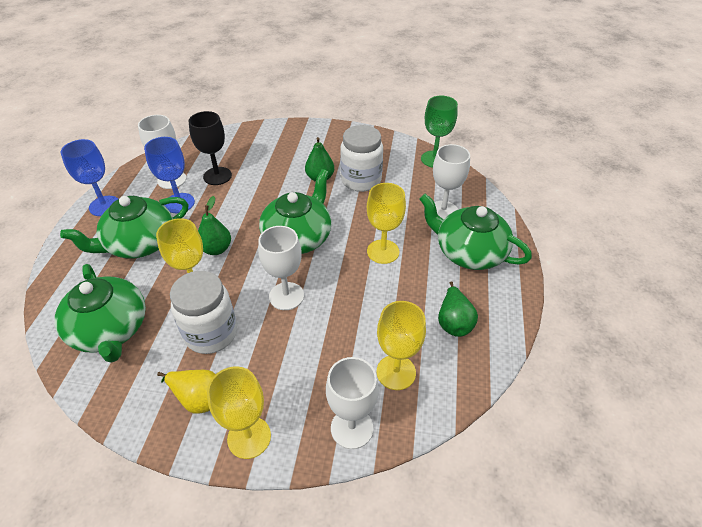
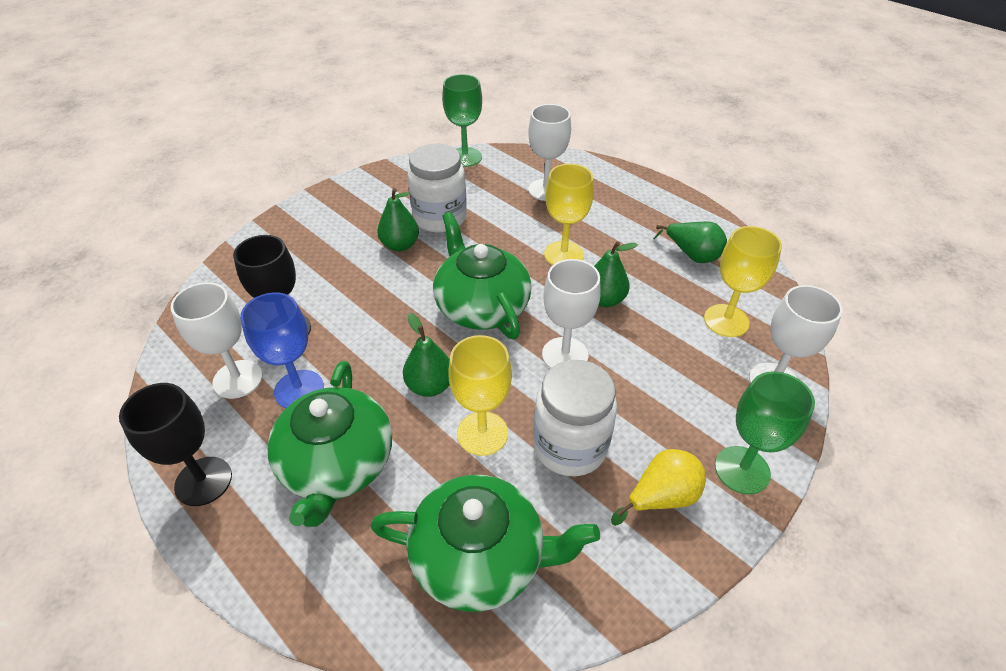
camera: 55 degrees left, 0 degrees up
blue goblet [61,139,118,216] -> black goblet [119,383,232,506]
yellow goblet [207,366,271,459] -> green goblet [715,371,815,494]
green teapot [419,194,532,270] -> none
none -> green pear [594,241,638,307]

